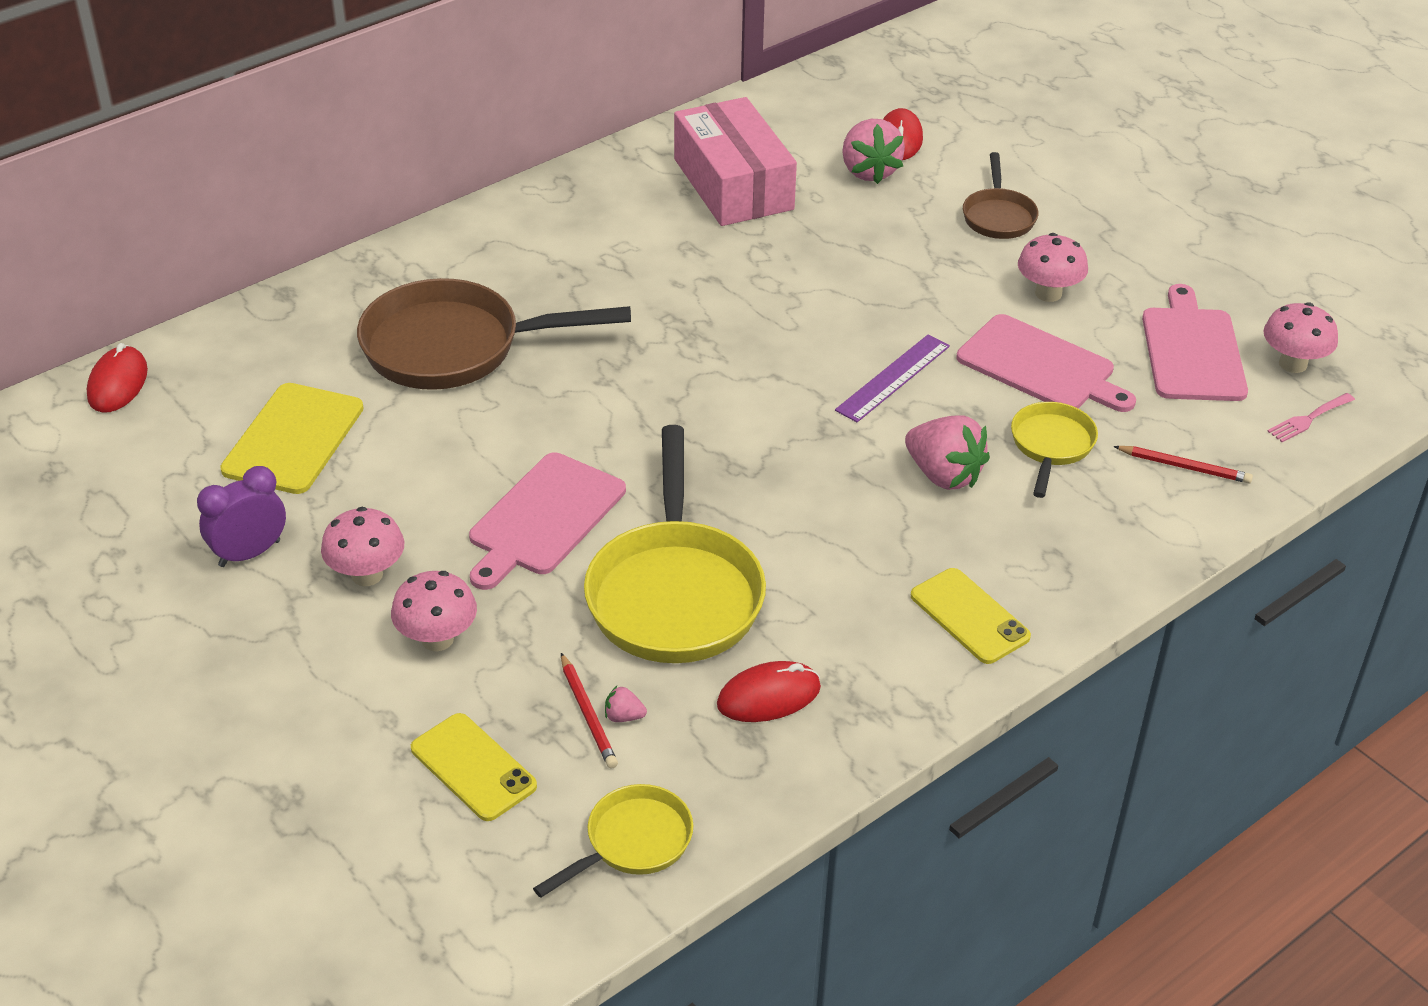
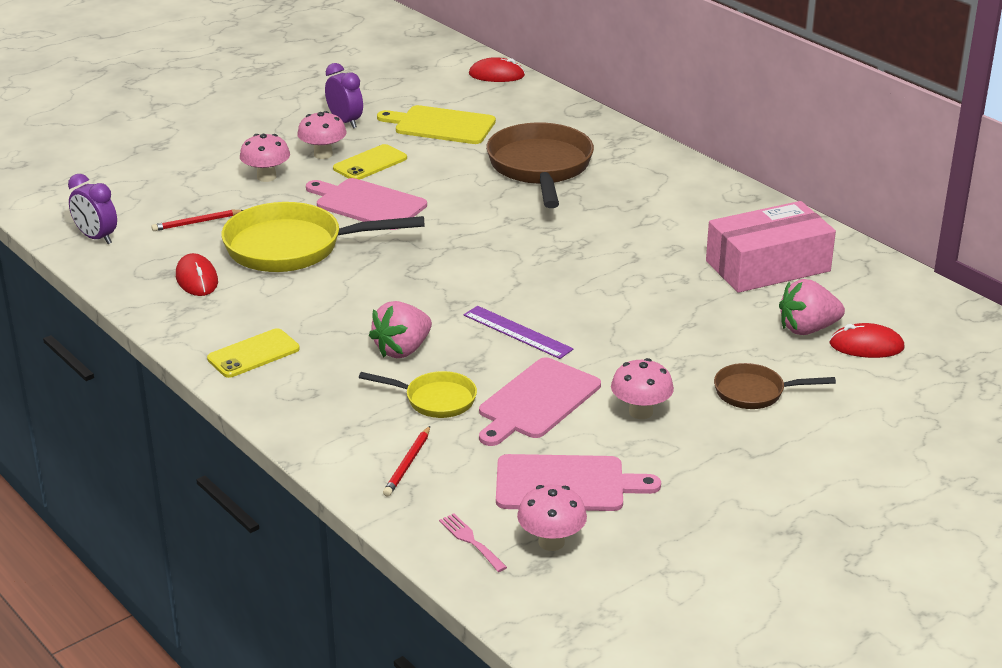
camera: 90 degrees right, 10 degrees down
yellow phone [411,713,537,821] -> yellow phone moved to [333,144,407,180]
yellow pan [533,784,694,898] -> purple clock [68,174,117,244]
pink strawberry [605,686,647,722] -> none

